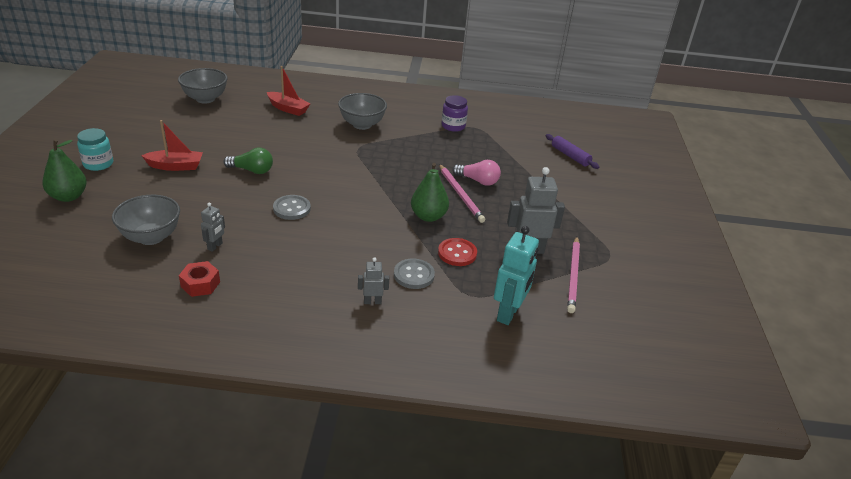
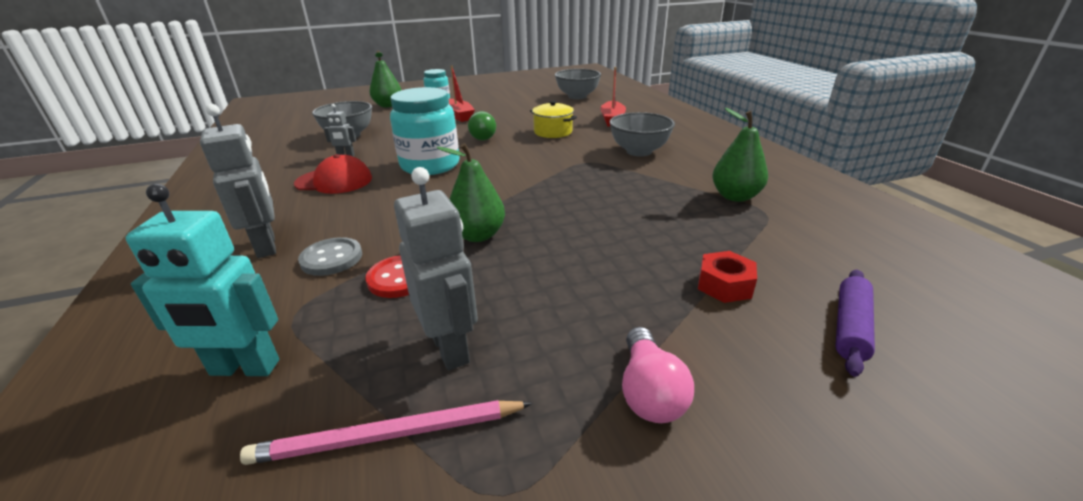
camera: 70 degrees right, 5 degrees down
red nut [179,261,220,297] -> red nut moved to [698,251,757,303]
grey button [273,195,311,220] -> turquoise jar [390,87,459,175]
grey robot [358,257,389,304] -> grey robot [200,104,276,258], size x1.90
pink pencil [439,164,485,223] -> none
purple jar [442,95,468,132] -> green pear [712,108,768,202]
pink light bulb [452,160,501,186] -> pink light bulb moved to [622,327,694,423]
none -> red cap [294,154,372,194]
none -> yellow pot [530,101,577,138]

